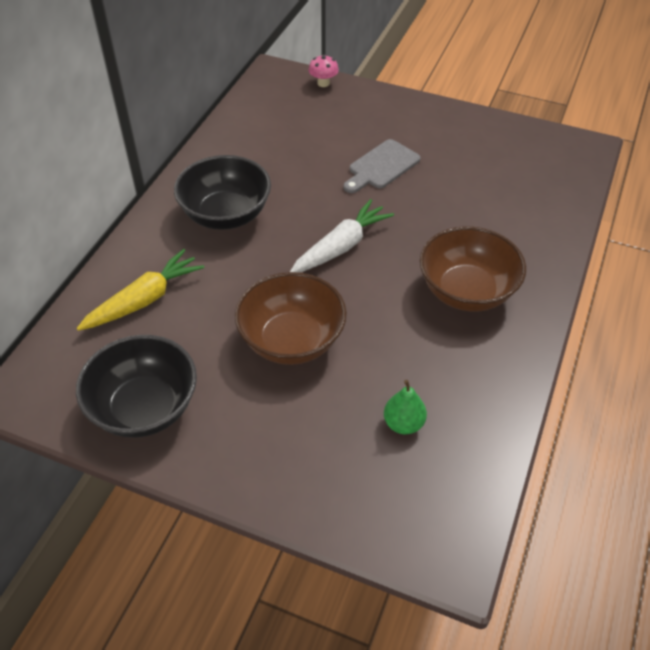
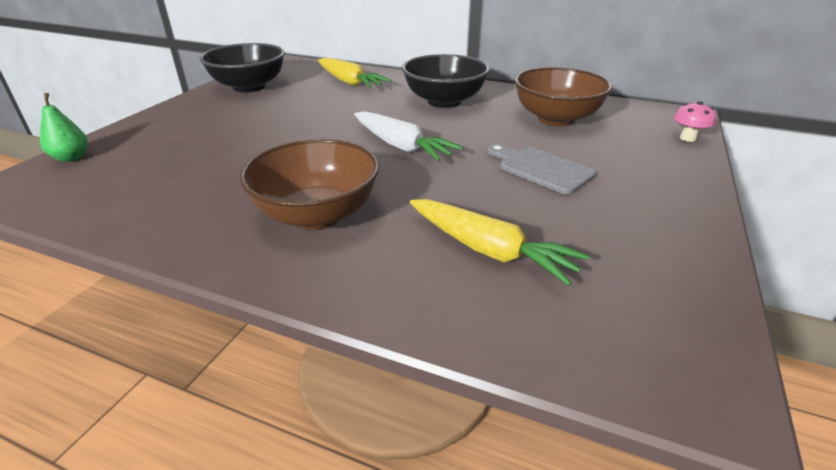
camera: 90 degrees right, 15 degrees down
brown bowl [235,272,347,365] -> brown bowl moved to [514,67,612,126]
green pear [384,380,427,434] -> green pear moved to [40,93,88,162]
none -> yellow carrot [410,199,590,286]

